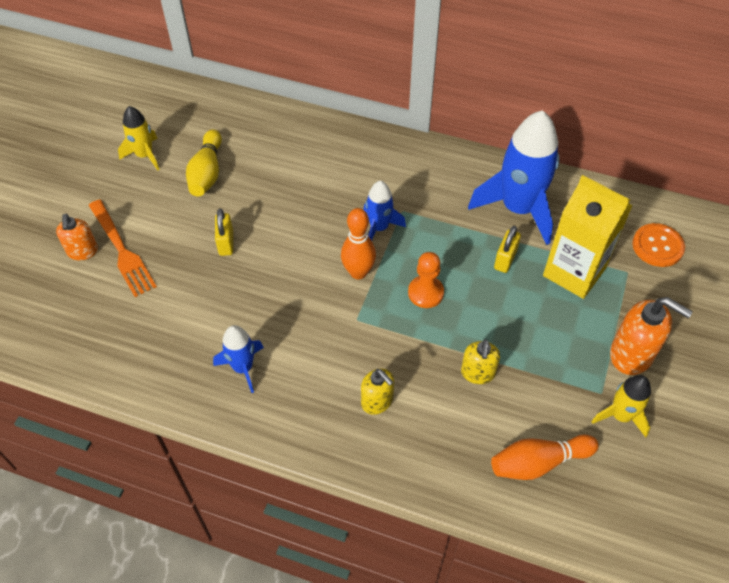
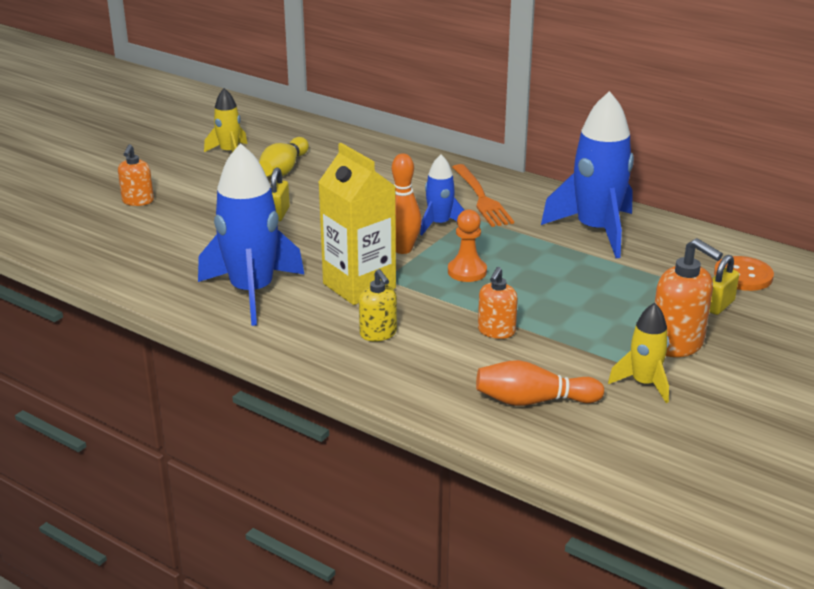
camera: 15 degrees right, 25 degrees down
orange fork [88,200,157,297] -> orange fork moved to [452,164,514,227]
blue rocket [213,325,264,393] -> blue rocket [198,143,305,326], size x1.91
yellow soap dispenser [461,339,500,384] -> orange soap dispenser [478,267,518,339]
yellow padlock [494,226,521,273] -> yellow padlock moved to [709,255,739,315]
yellow carton [543,175,633,299] -> yellow carton moved to [318,143,396,305]

